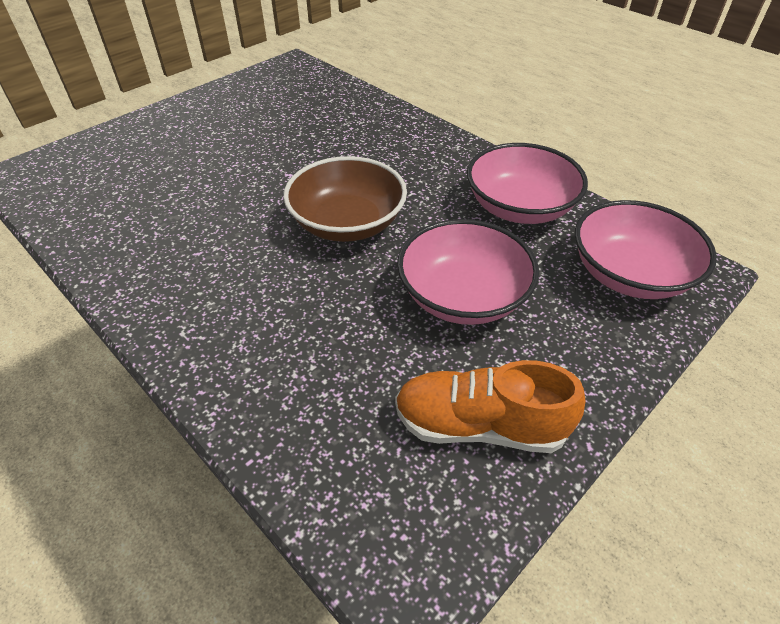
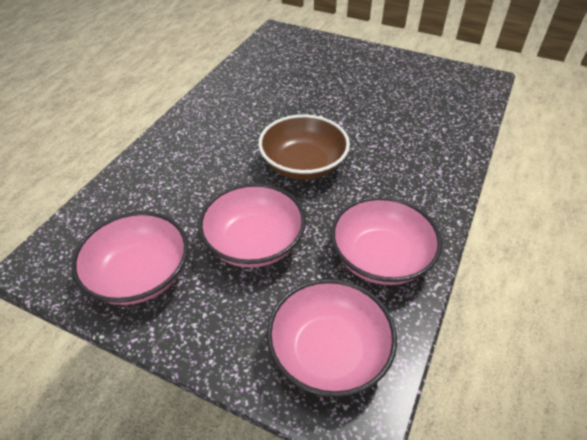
camera: 70 degrees right, 0 degrees up
orange shoe [395,360,585,453] -> pink bowl [71,211,189,305]

